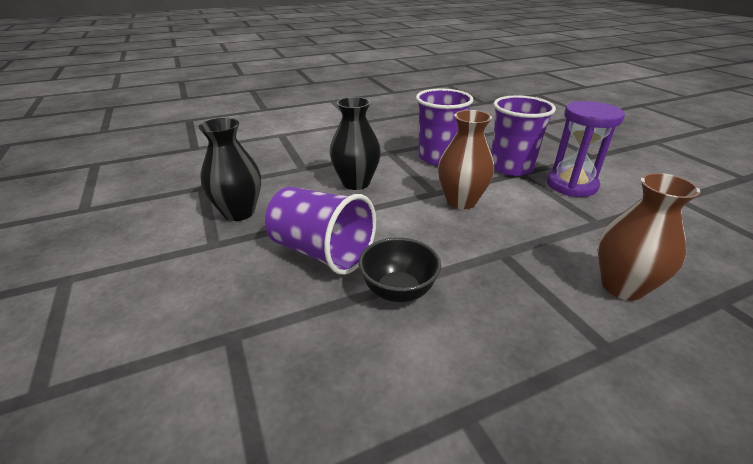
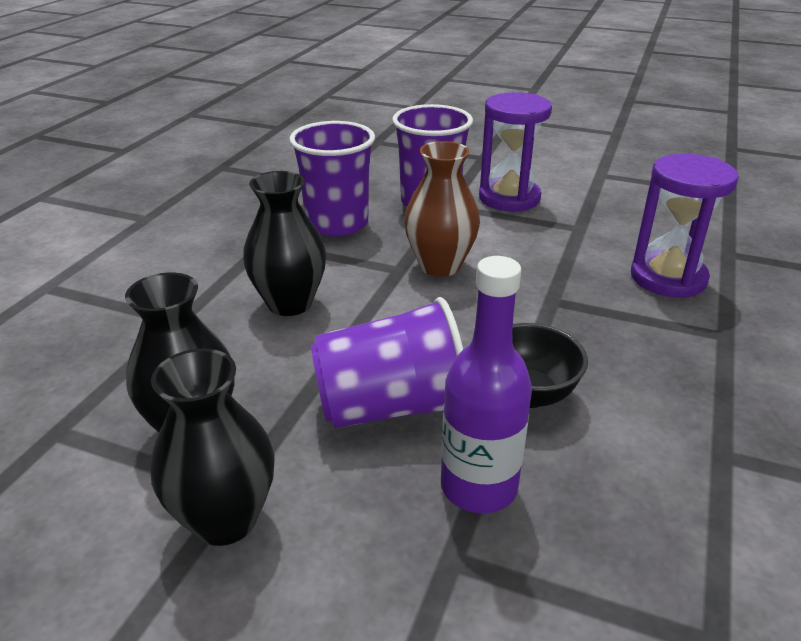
camera: 45 degrees left, 0 degrees up
brown vase [598,173,700,301] -> purple hourglass [631,154,739,298]
none -> black vase [150,348,275,546]
none -> purple bottle [441,256,532,513]

